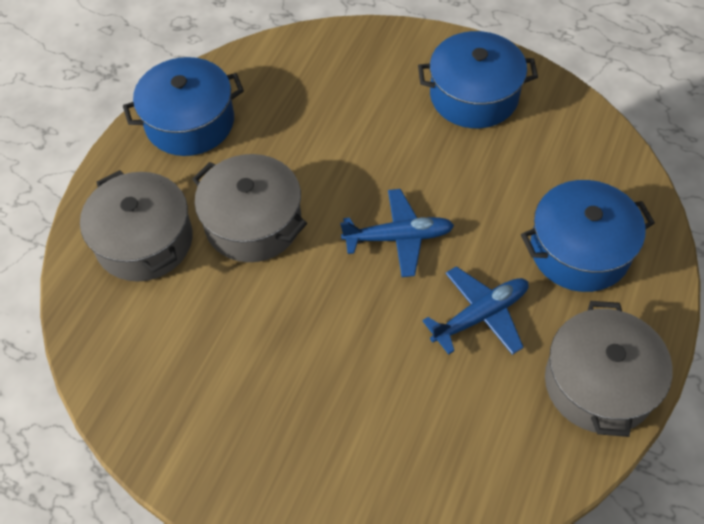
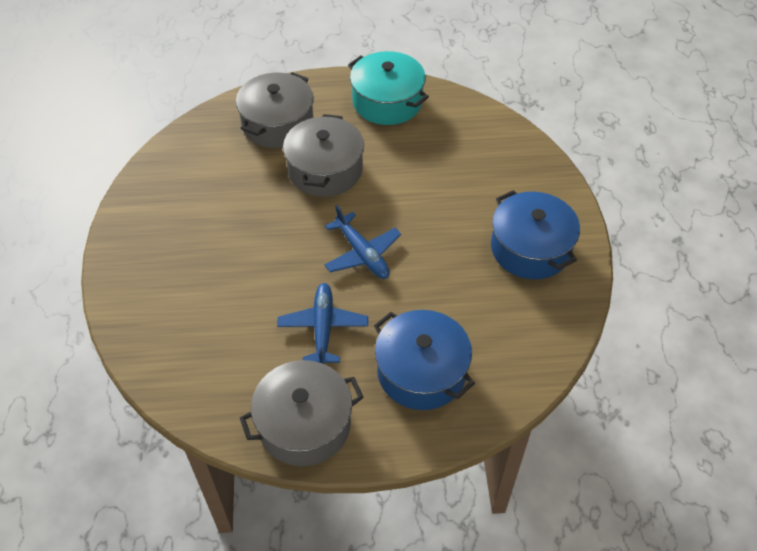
camera: 60 degrees right, 5 degrees down
blue pot [123,57,244,156] -> turquoise pot [348,51,429,125]
blue plane [422,266,529,355] -> blue plane turned 120 degrees counterclockwise [277,283,368,364]

